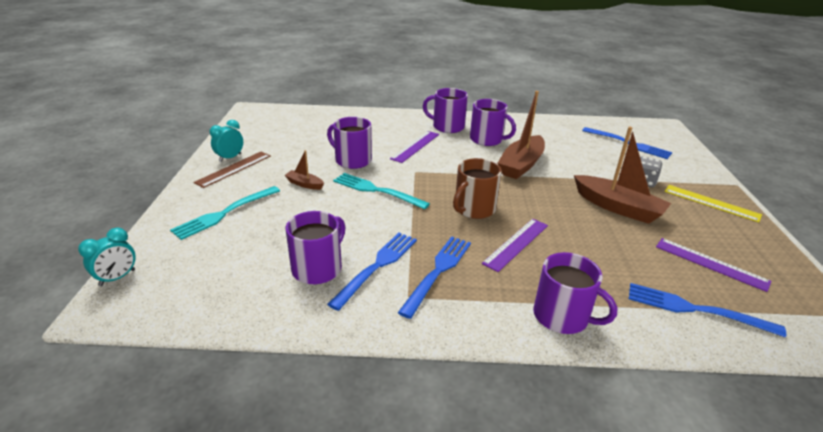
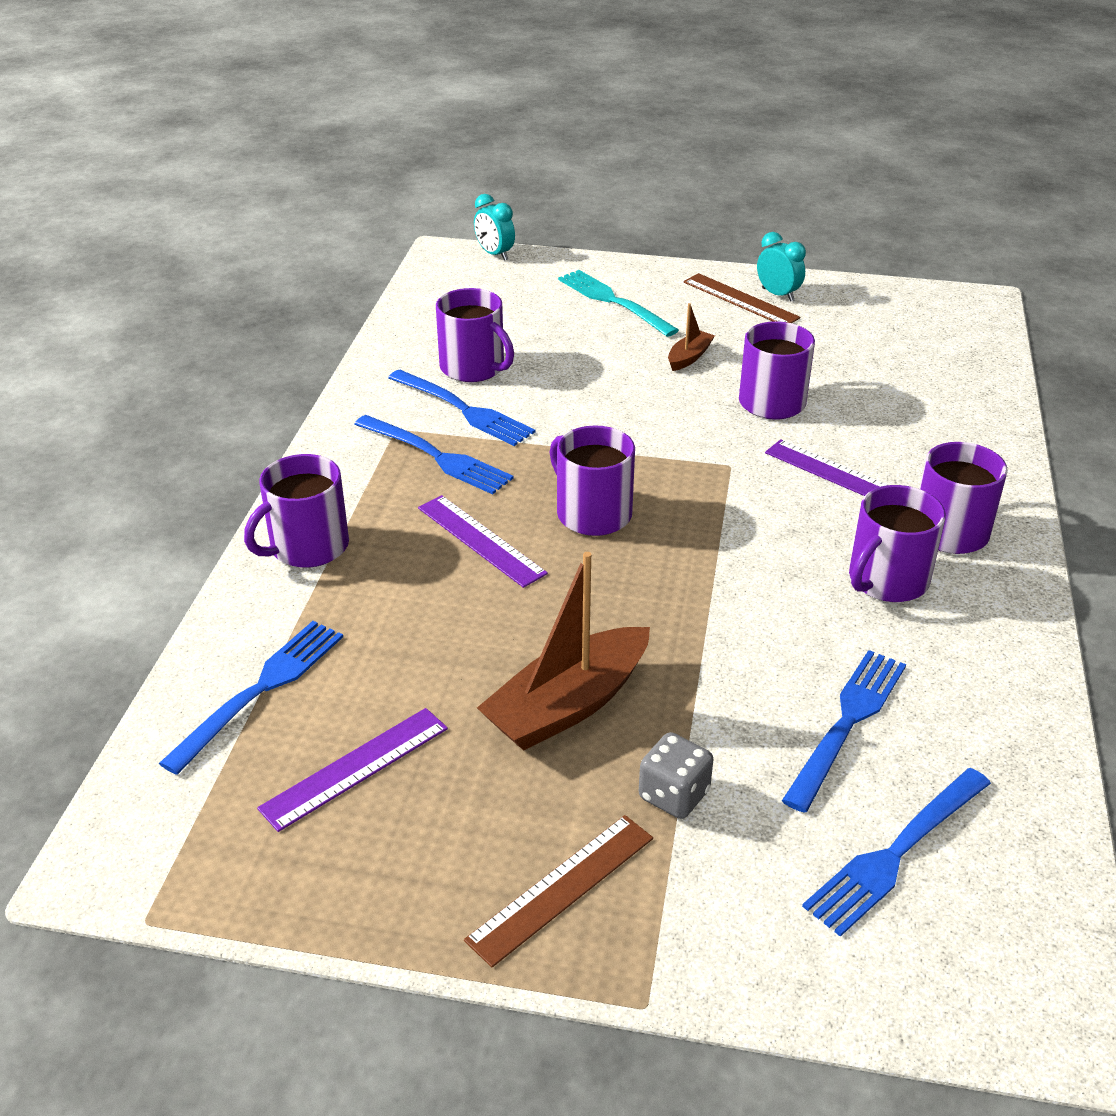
camera: 100 degrees right, 5 degrees up
turquoise fork [333,173,430,209] -> none
brown mug [453,158,502,219] -> purple mug [550,425,635,536]
brown boat [498,91,545,179] -> none
yellow ruler [665,185,762,222] -> brown ruler [464,815,653,967]
none -> blue fork [782,650,906,813]

